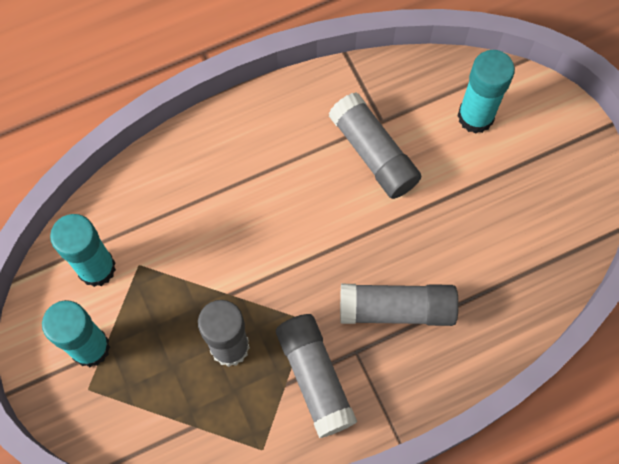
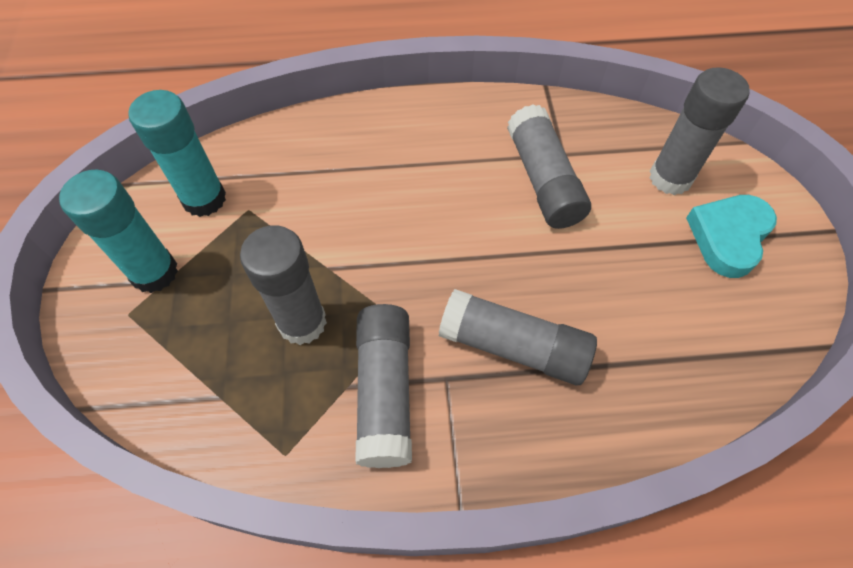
camera: 20 degrees right, 10 degrees down
turquoise glue stick [457,50,515,134] -> grey glue stick [649,67,750,195]
none -> turquoise heart [686,195,777,278]

